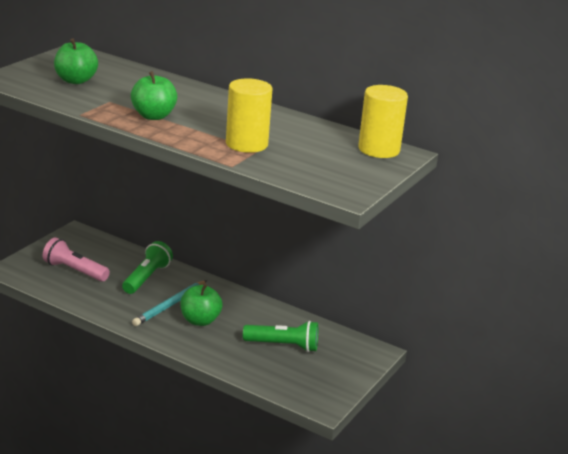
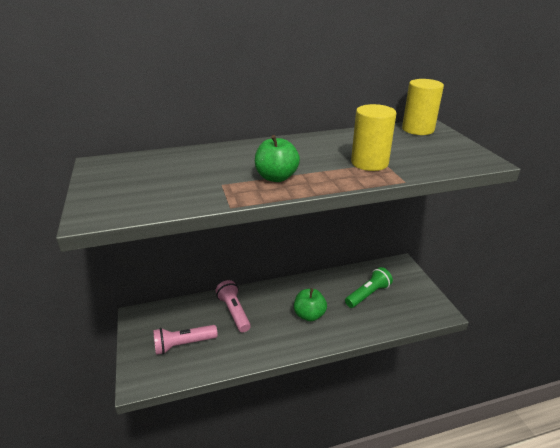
camera: 45 degrees left, 5 degrees up
green apple [54,38,98,84] -> none
green flashlight [122,241,173,294] -> pink flashlight [216,280,251,332]
turquoise pencil [132,280,207,326] -> none

